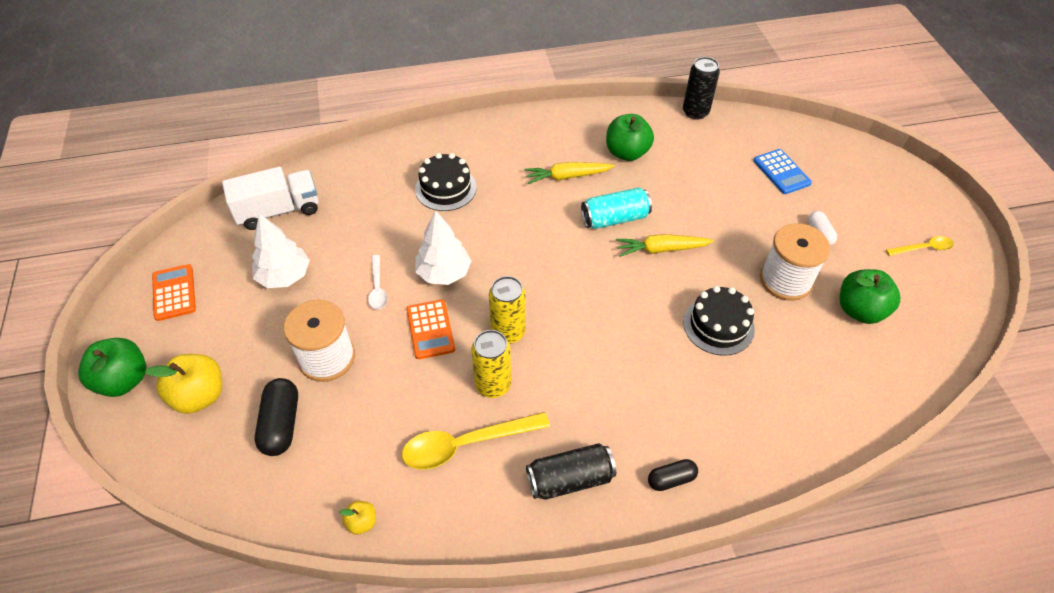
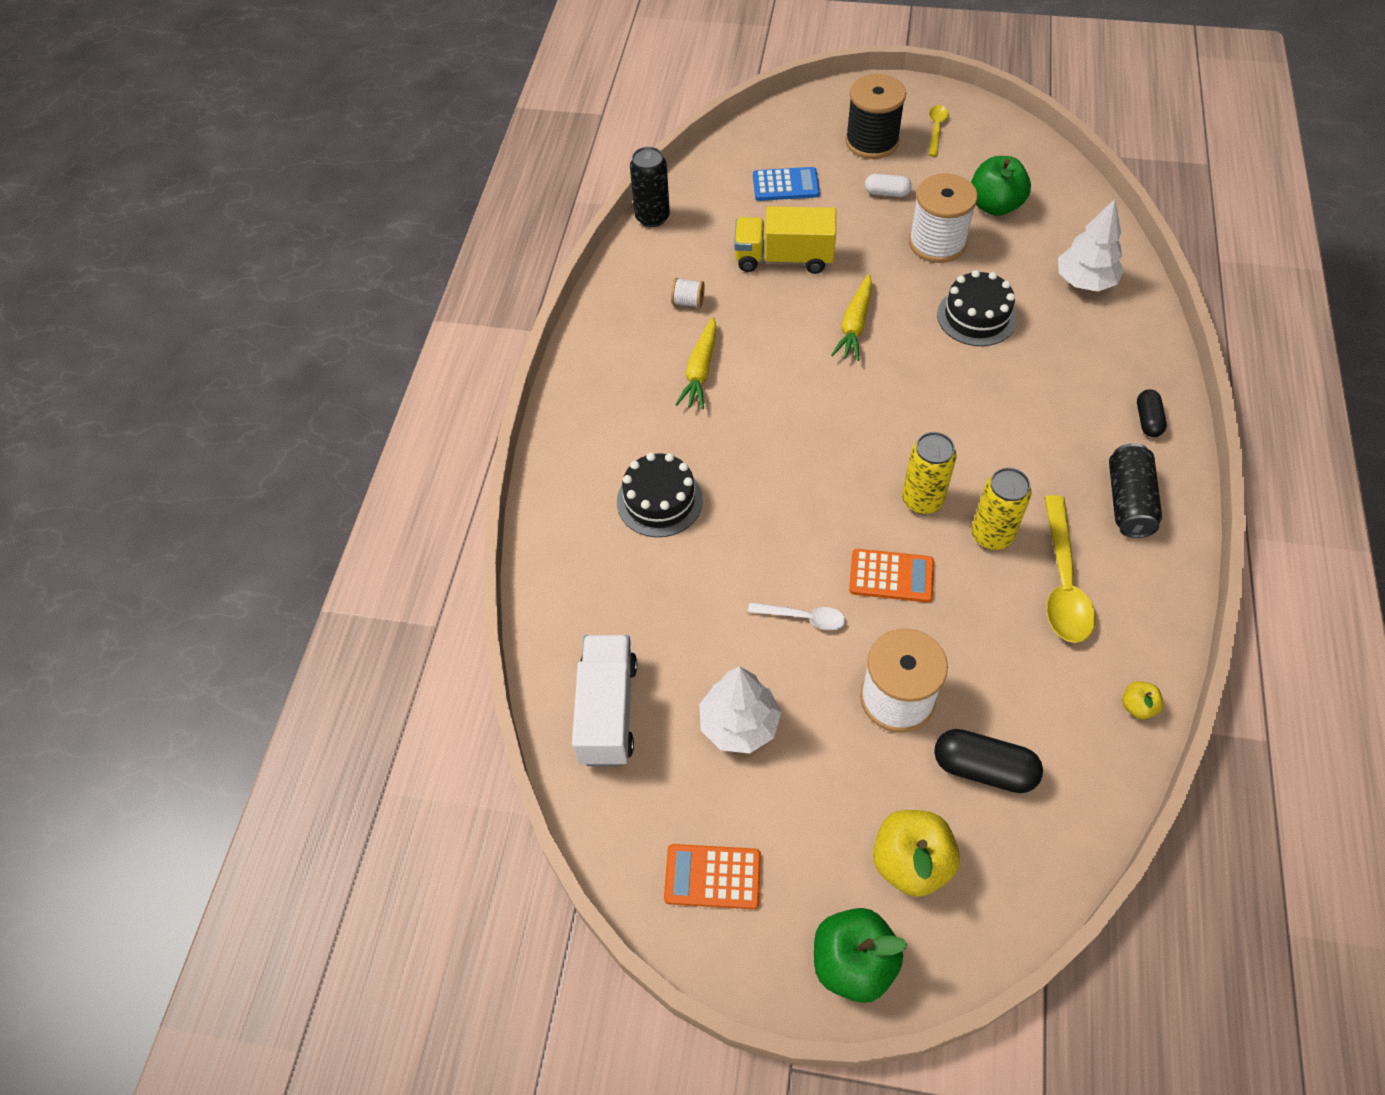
camera: 65 degrees left, 5 degrees up
white tree [415,210,471,285] -> white tree moved to [1058,199,1124,291]
turquoise can [581,188,652,229] -> none
green apple [606,114,654,161] -> white spool [671,278,705,308]
none -> yellow truck [734,206,836,274]
none -> black spool [845,74,906,159]

